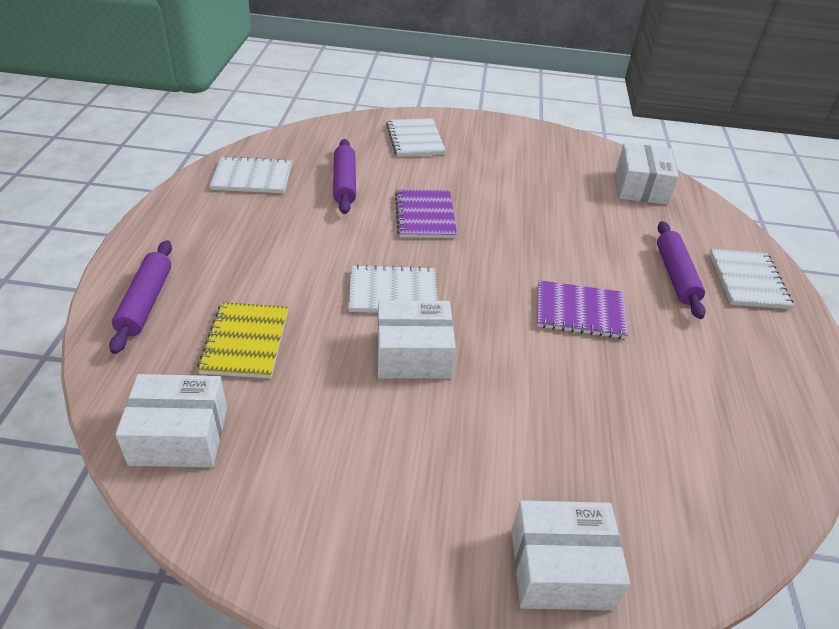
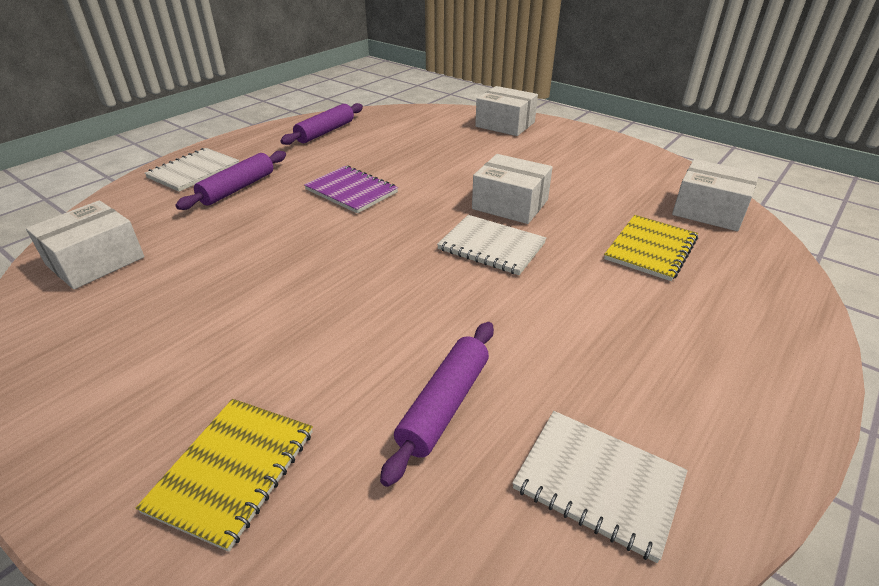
camera: 145 degrees left, 5 degrees down
purple rolling pin [109,240,172,354] -> purple rolling pin moved to [280,103,363,145]
white notebook [386,118,446,157] -> yellow notebook [136,399,313,552]
purple notebook [395,189,457,238] -> none

